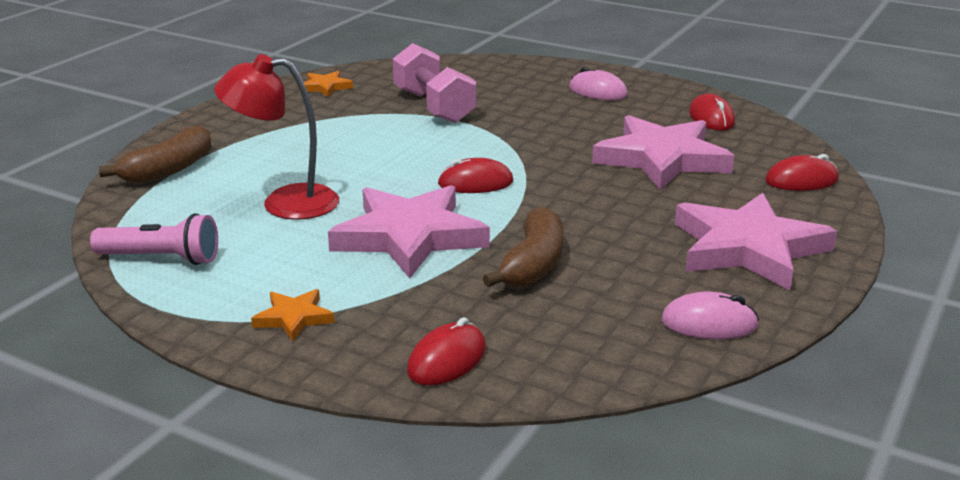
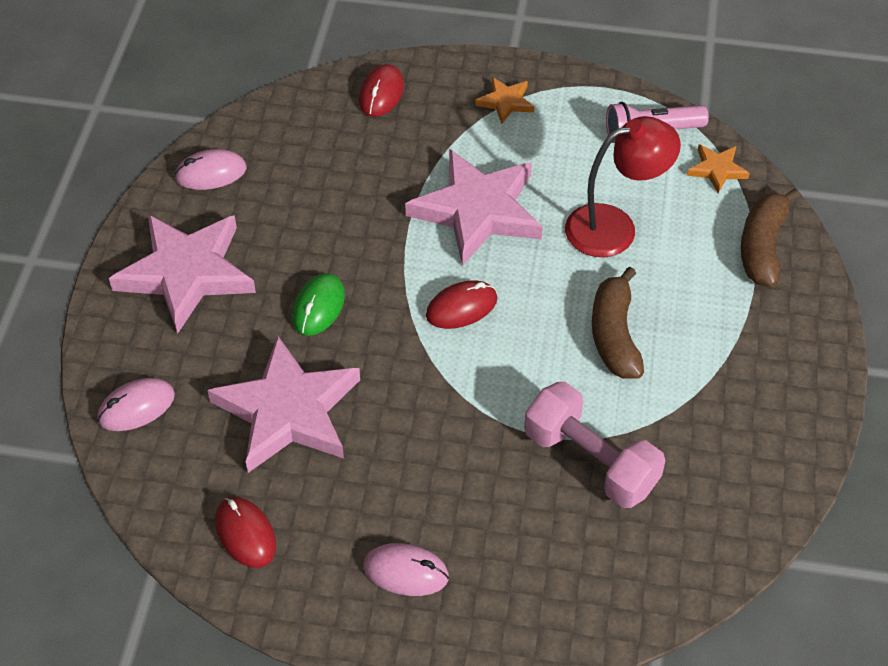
camera: 160 degrees right, 25 degrees up
orange star [299,71,353,97] -> orange star moved to [687,144,750,194]
brown banana [483,207,564,288] -> brown banana moved to [592,267,644,379]
red mouse [765,154,839,191] -> pink mouse [97,378,175,431]
none -> green mouse [292,273,345,336]

